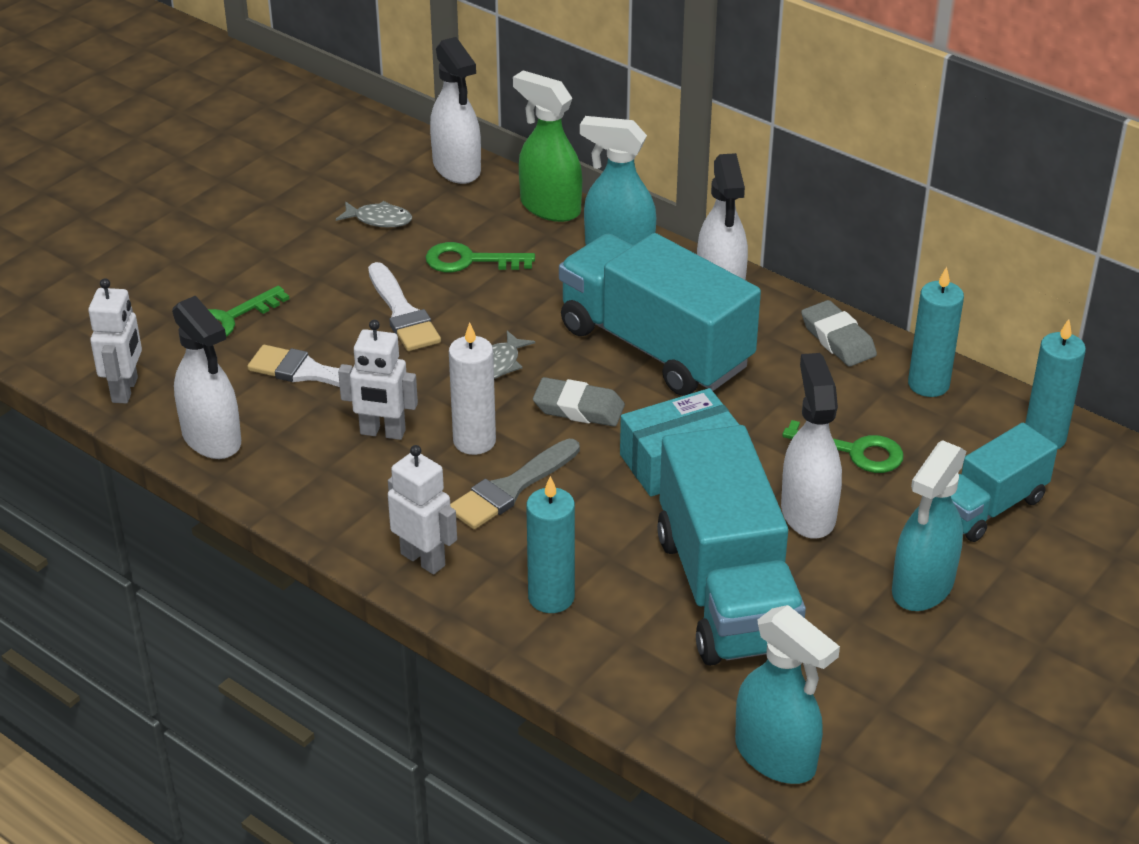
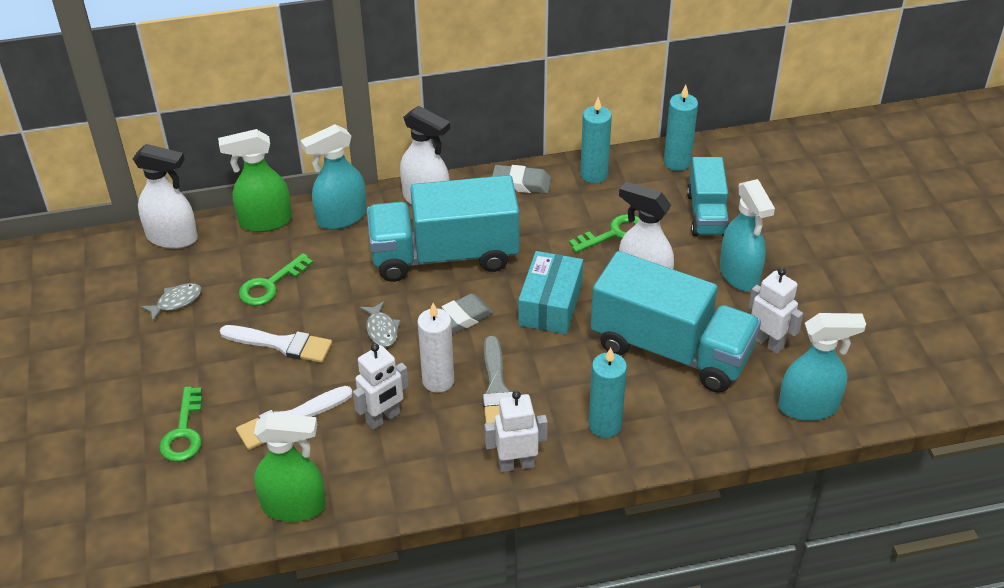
camera: 50 degrees left, 5 degrees up
white robot [88,278,142,404] -> white robot moved to [749,268,803,354]
white spray bottle [172,296,241,459] -> green spray bottle [254,413,326,522]

